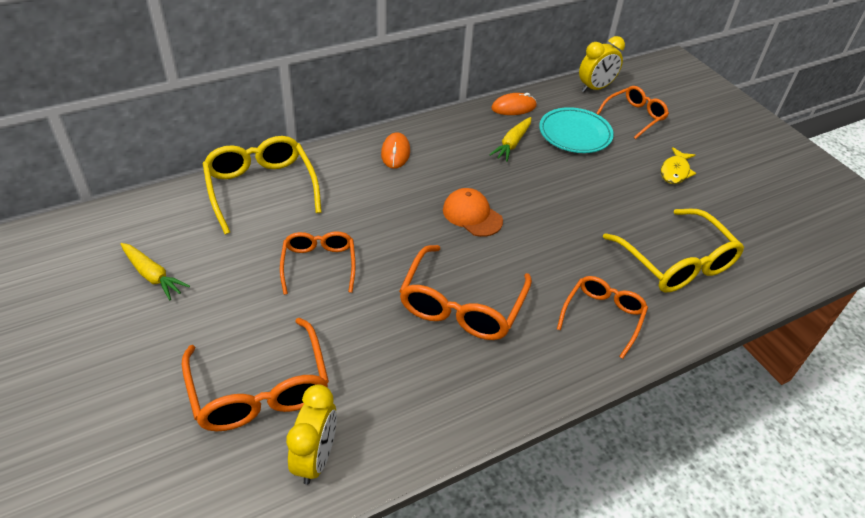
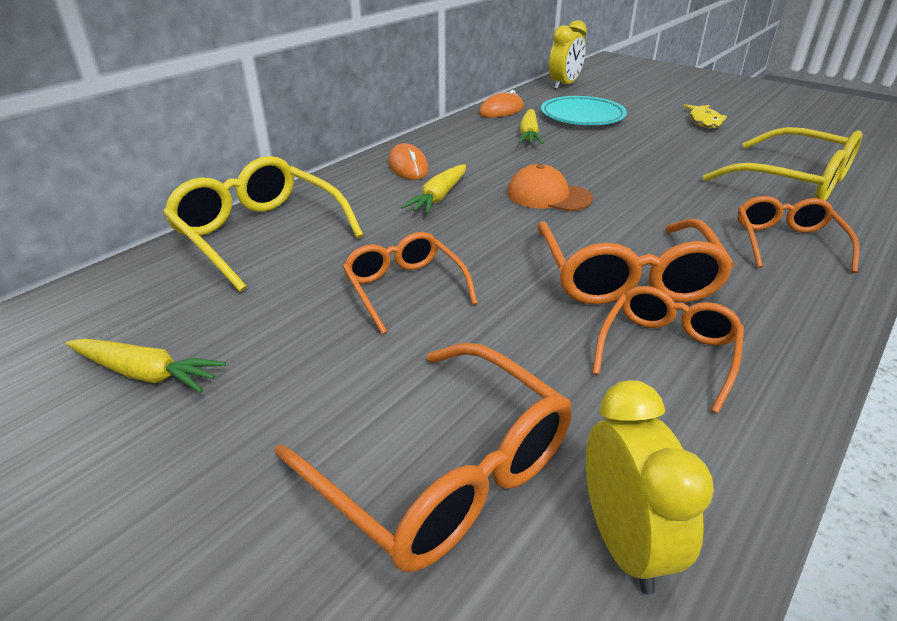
camera: 20 degrees left, 10 degrees down
orange glasses [596,86,669,139] -> orange glasses moved to [592,286,744,413]
none -> yellow carrot [401,164,466,214]

